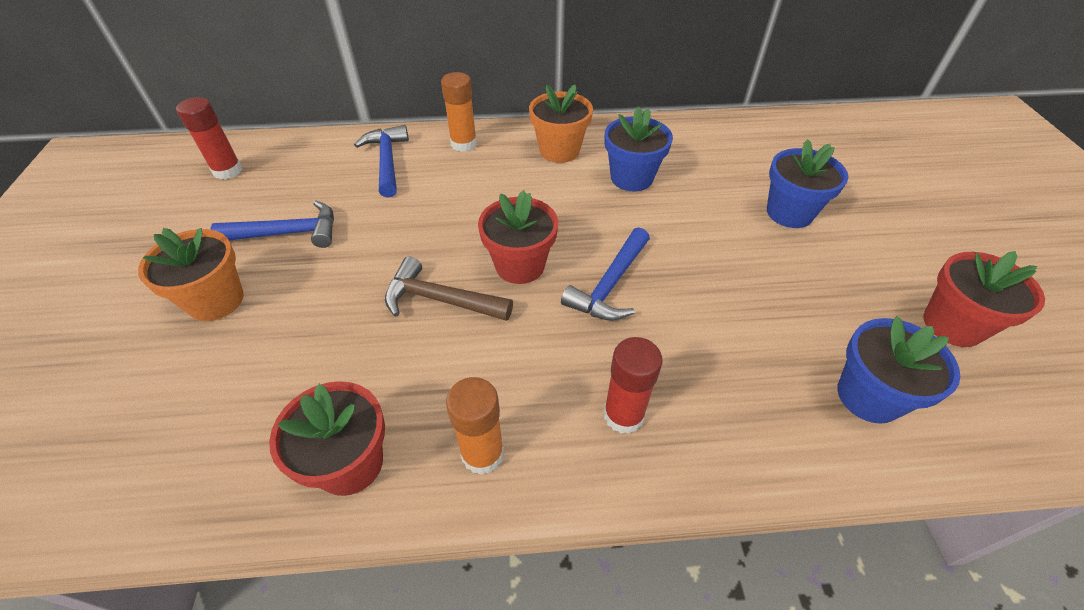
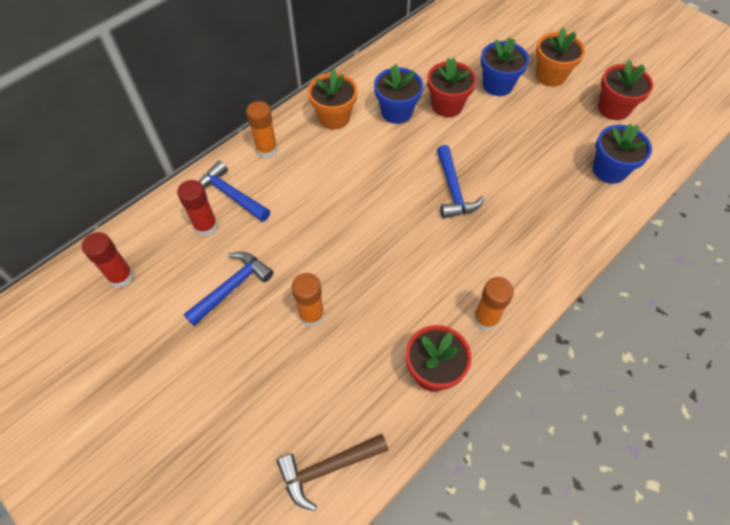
camera: 40 degrees left, 10 degrees up
orange flower pot [138,228,244,321] -> orange flower pot moved to [536,27,585,87]
brown hammer [385,257,513,321] -> brown hammer moved to [277,434,389,511]
red flower pot [478,190,558,284] -> red flower pot moved to [427,58,477,117]
red glue stick [604,337,663,434] -> red glue stick moved to [177,180,218,236]
none -> orange glue stick [292,273,325,327]

